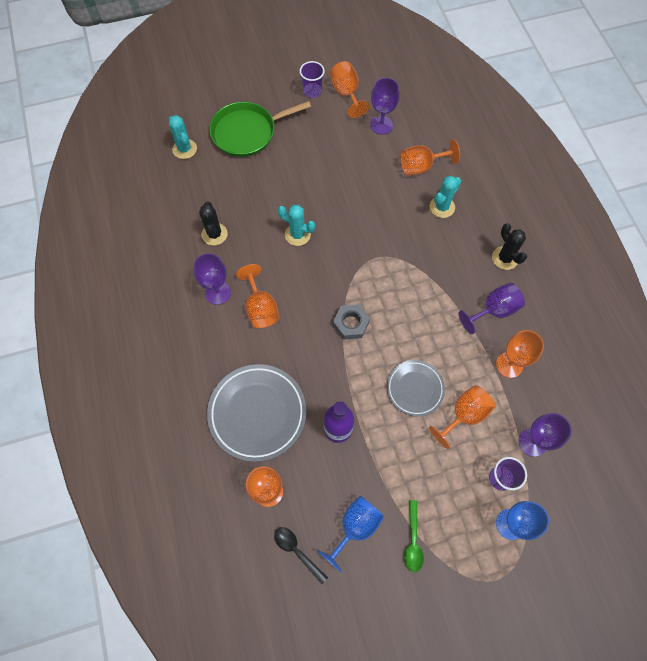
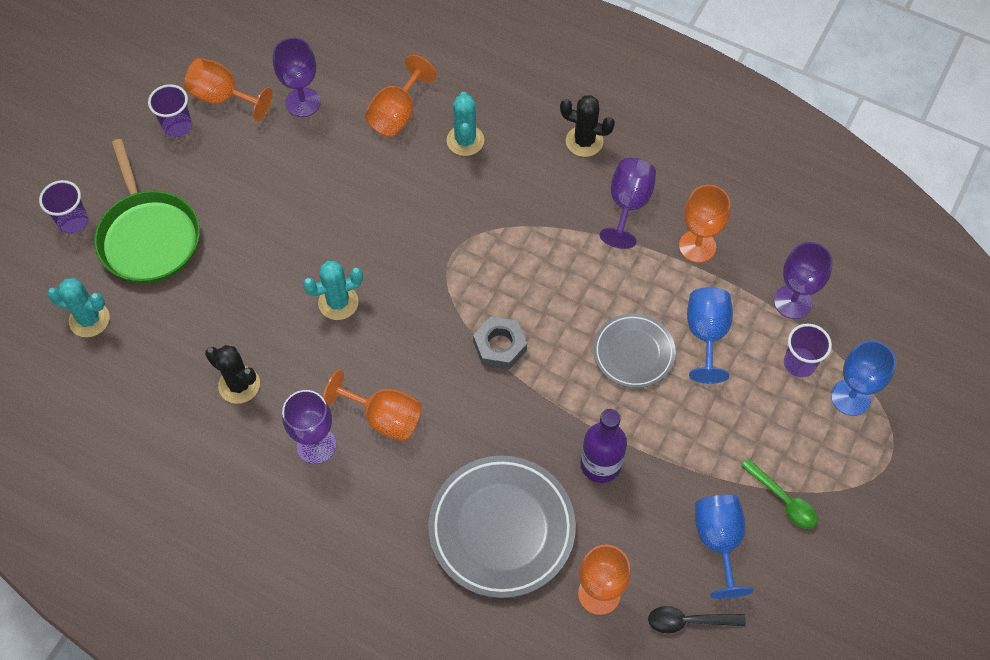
camera: 45 degrees left, 5 degrees down
green pan [209,101,311,157] -> green pan turned 45 degrees counterclockwise [94,139,200,283]
orange goblet [429,385,496,449] -> blue goblet [687,287,733,384]
none -> purple cup [39,180,88,234]

